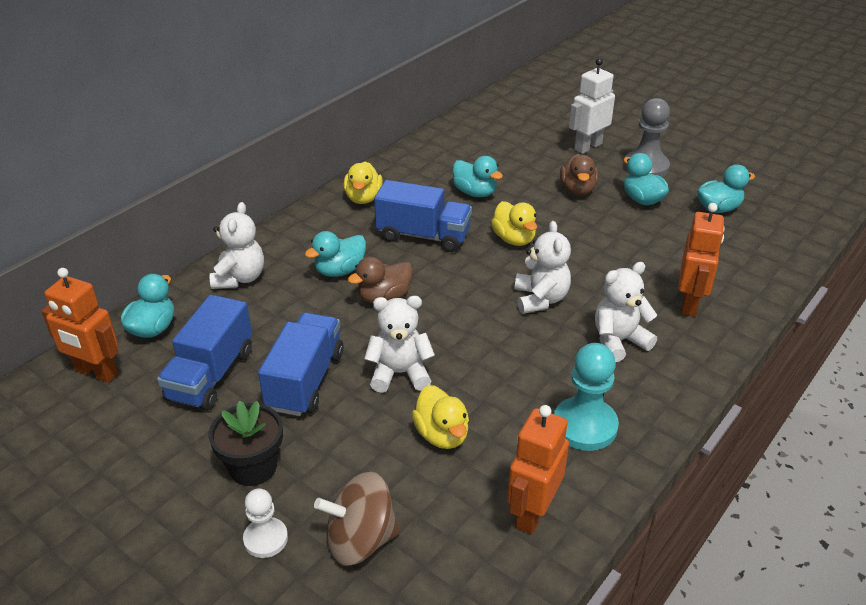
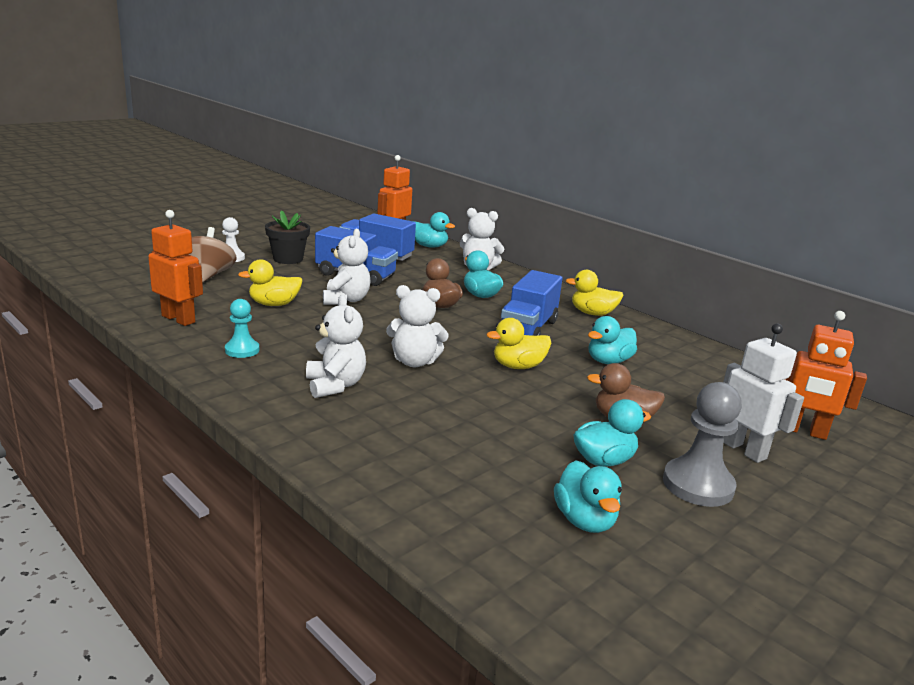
camera: 95 degrees right, 15 degrees down
turquoise pawn [554,343,619,451] -> turquoise pawn [225,299,259,358], size x0.60
orange robot [678,203,725,317] -> orange robot moved to [785,311,867,440]

